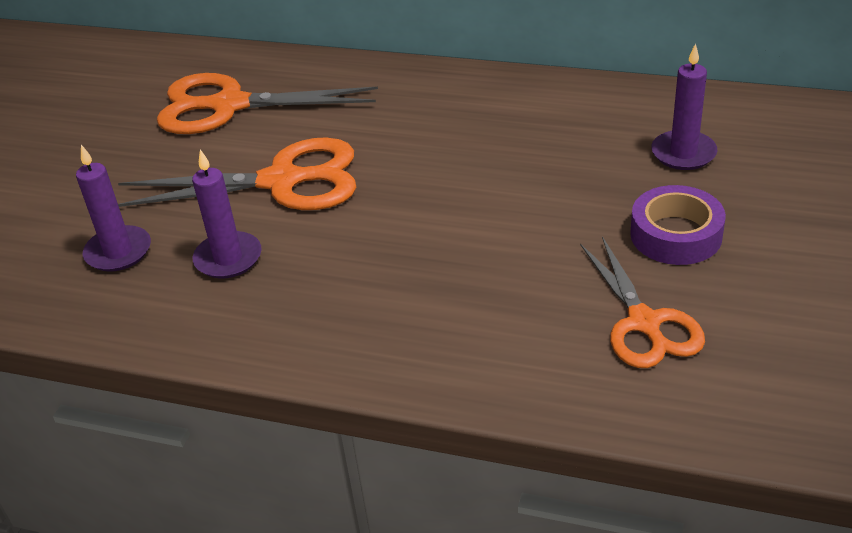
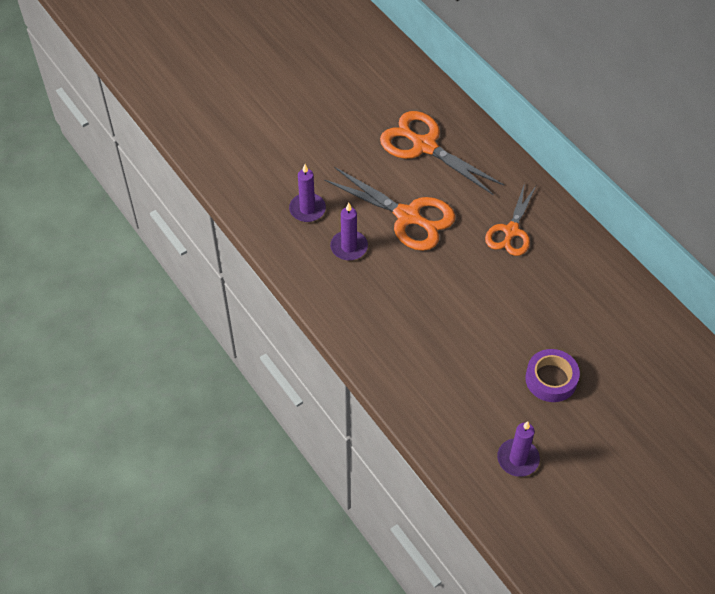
camera: 35 degrees right, 15 degrees up
orange scissors [580,236,705,368] -> orange scissors moved to [485,183,536,256]
purple candle [651,43,718,170] -> purple candle moved to [497,421,540,477]

